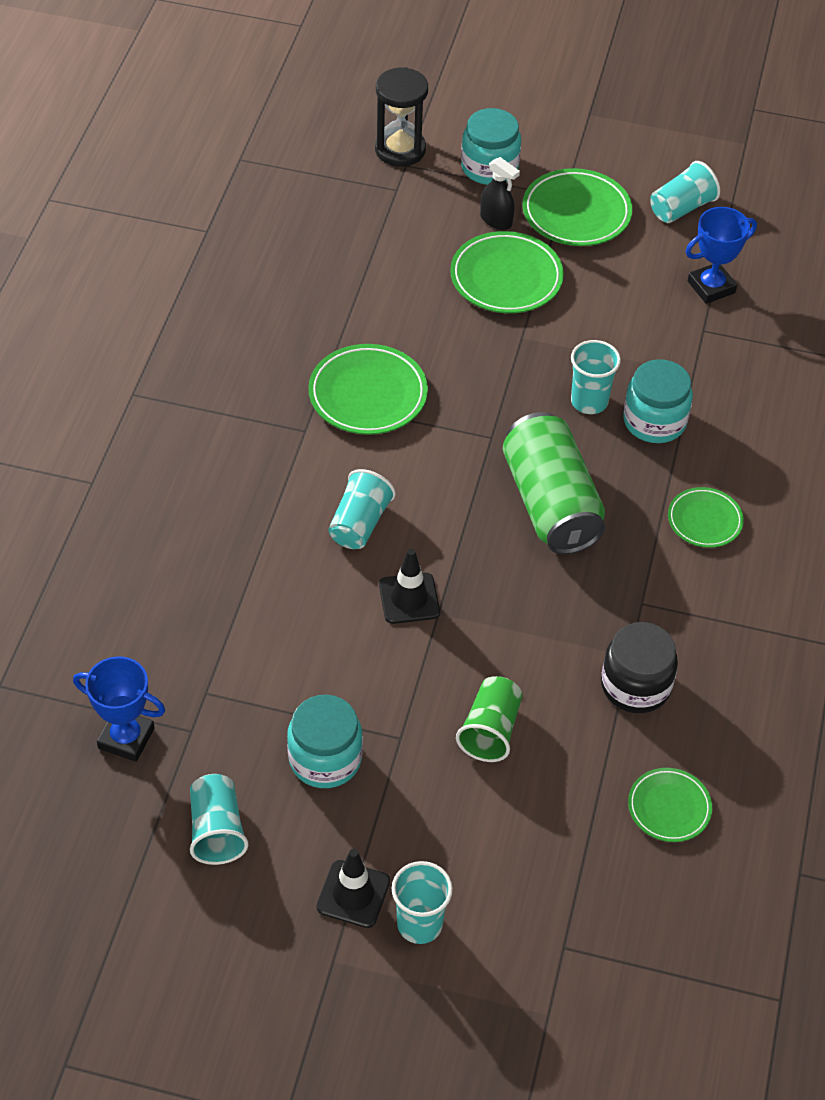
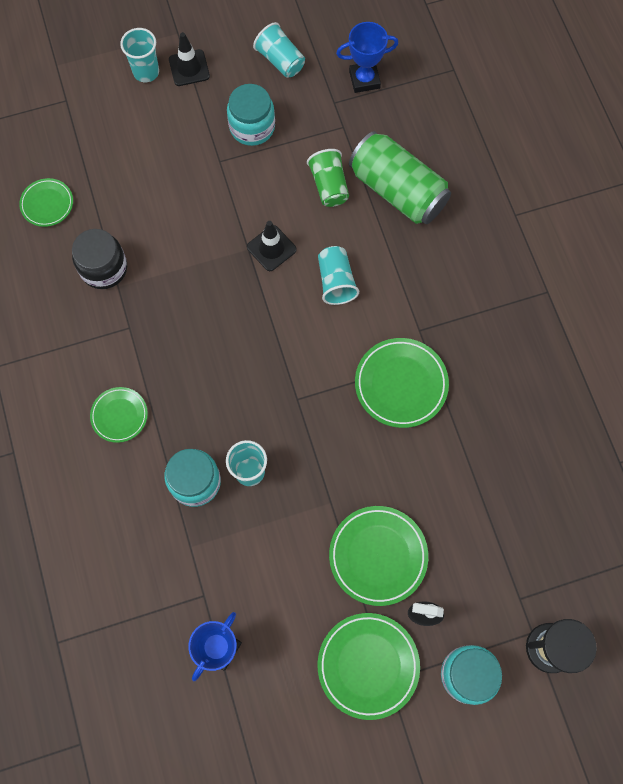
camera: 150 degrees right, 20 degrees up
green cup [456,676,523,762] -> green cup moved to [307,149,349,207]
green can [503,412,605,554] -> green can moved to [349,131,451,224]
turquoise cup [650,161,720,223] -> none

